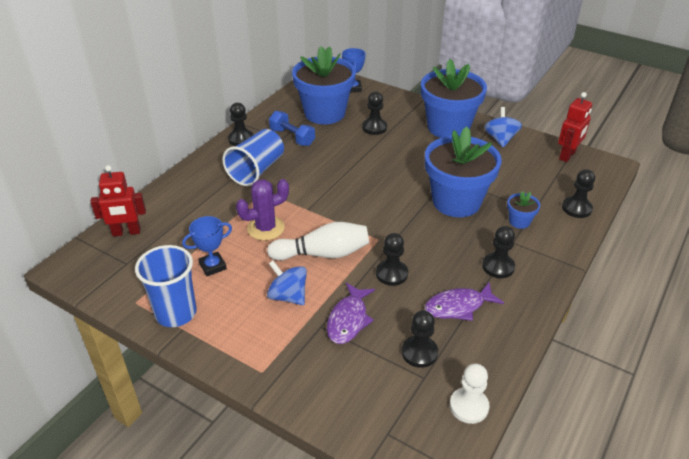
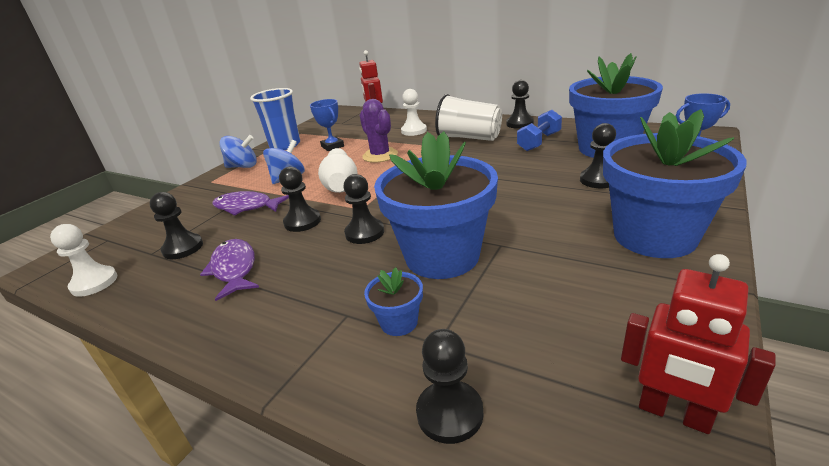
camera: 90 degrees right, 10 degrees down
blue cup [222,129,284,186] -> white cup [435,94,502,141]
black pawn [482,226,515,278] -> black pawn moved to [343,174,384,244]
blue spinning top [484,107,522,147] -> blue spinning top moved to [219,135,257,168]
none -> white pawn [401,89,427,136]

